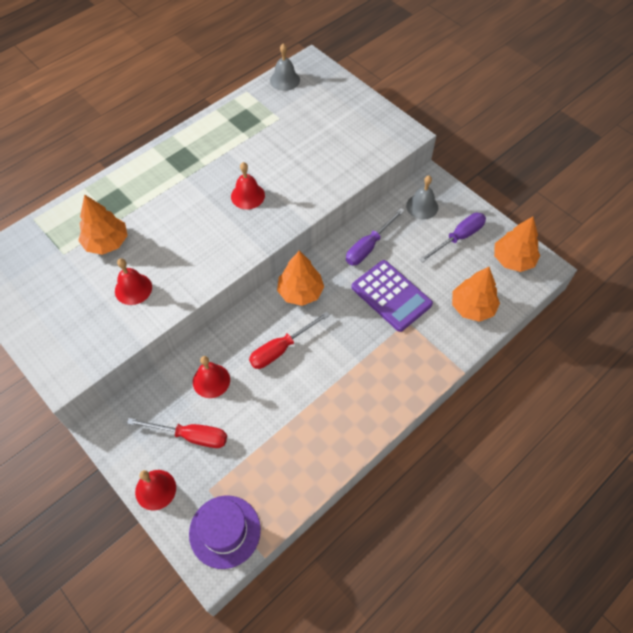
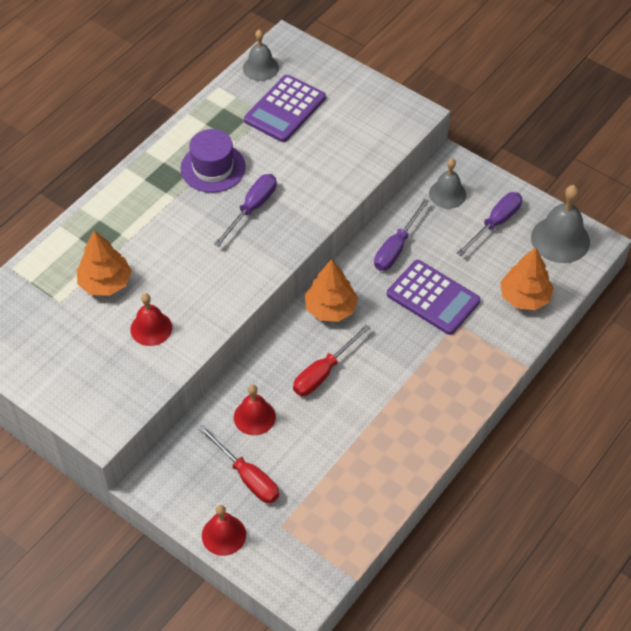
camera: 10 degrees left, 5 degrees down
red screwdriver [127,418,227,448] -> red screwdriver turned 45 degrees clockwise [198,425,279,503]
purple hat [189,495,261,569] -> purple hat moved to [180,129,246,193]
red bell [231,162,265,209] -> purple screwdriver [214,174,277,247]
orange tree [494,217,540,272] -> grey bell [531,185,590,263]
none -> purple calculator [244,75,326,142]

